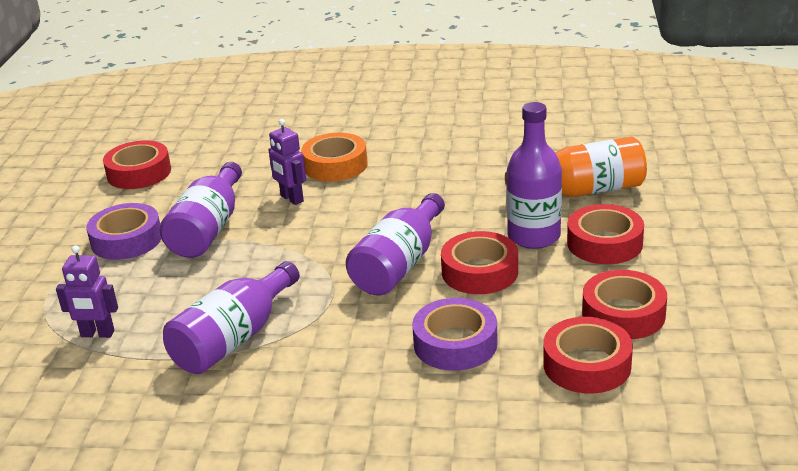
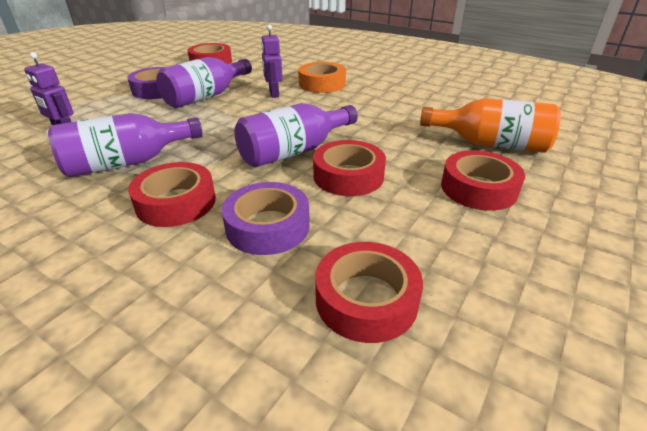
camera: 25 degrees right, 5 degrees up
purple bottle [507,102,562,249] -> none
red tape [582,270,667,339] -> red tape moved to [128,162,216,227]

